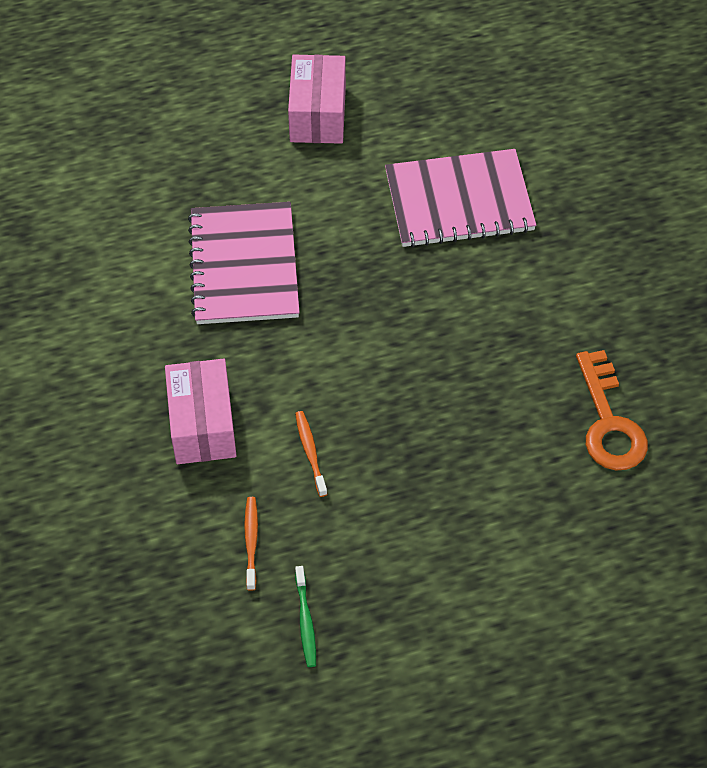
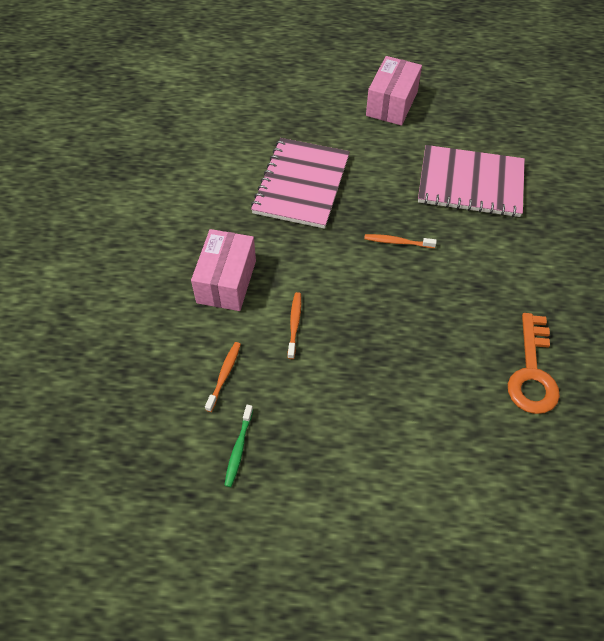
camera: 20 degrees right, 0 degrees up
none -> orange toothbrush [364,234,437,248]

